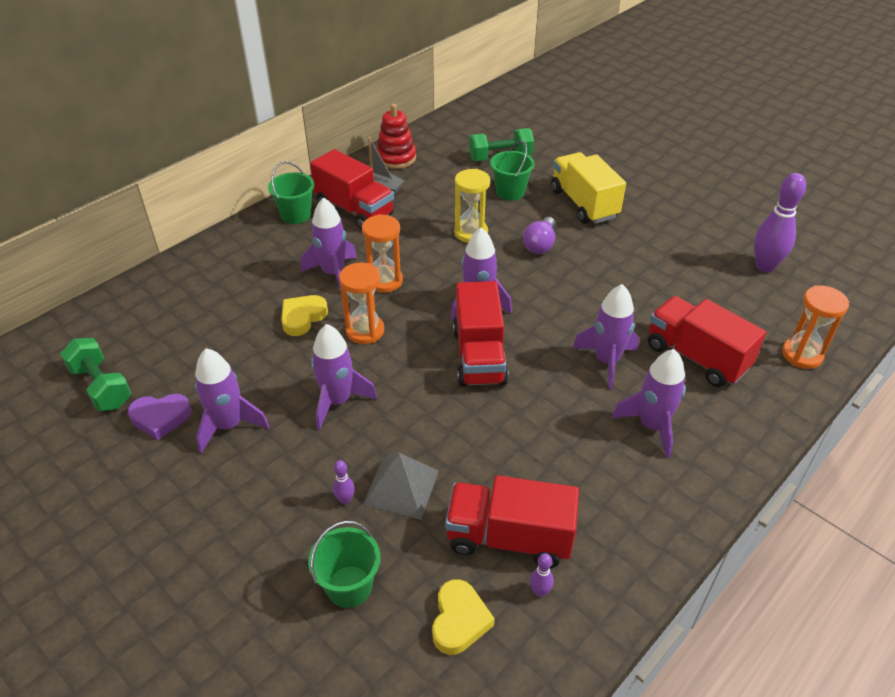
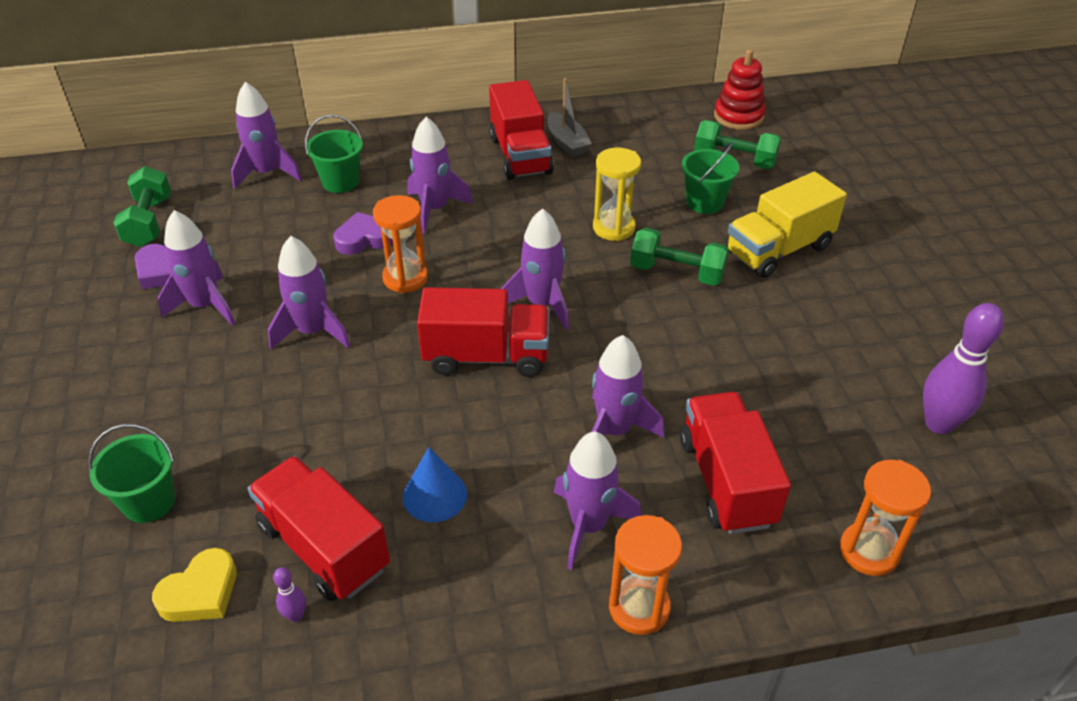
camera: 35 degrees right, 0 degrees up
green bucket [268,161,314,224] -> green bucket moved to [305,115,363,193]
yellow heart [281,295,328,336] -> purple heart [333,212,393,255]
purple bowling pin [333,460,355,505] -> none
orange hourglass [362,214,403,293] -> orange hourglass moved to [609,515,682,635]
grey pyramid [363,453,439,520] -> none
red stacking toy [376,104,416,169] -> red stacking toy moved to [714,49,765,130]
red truck [453,281,509,387] -> red truck turned 120 degrees counterclockwise [417,287,549,377]
purple light bulb [523,217,555,254] -> green dumbbell [630,228,729,286]
yellow truck [551,152,626,224] -> yellow truck turned 135 degrees counterclockwise [726,172,847,278]
none -> purple rocket [231,82,302,189]
none -> blue cone [403,447,467,523]

